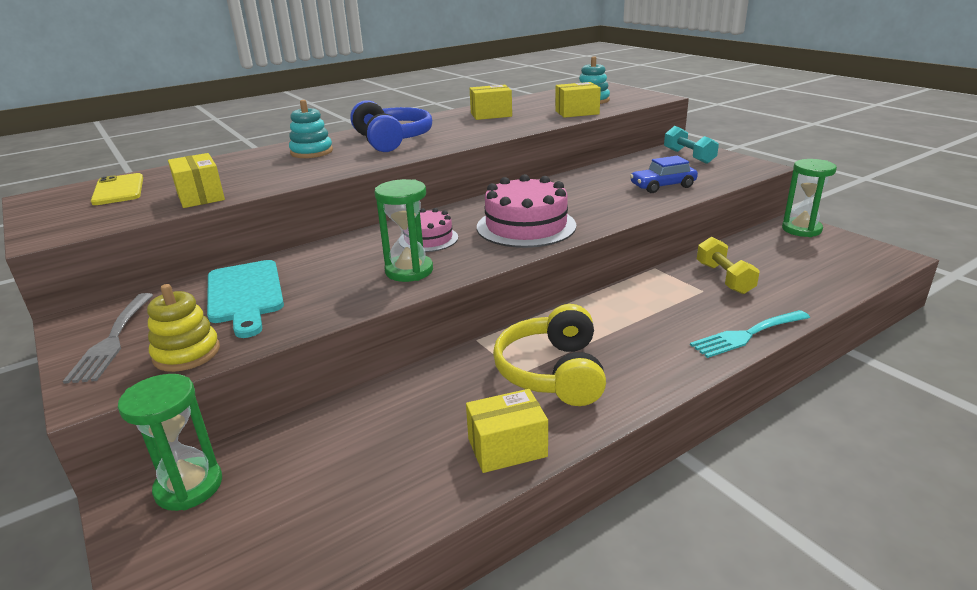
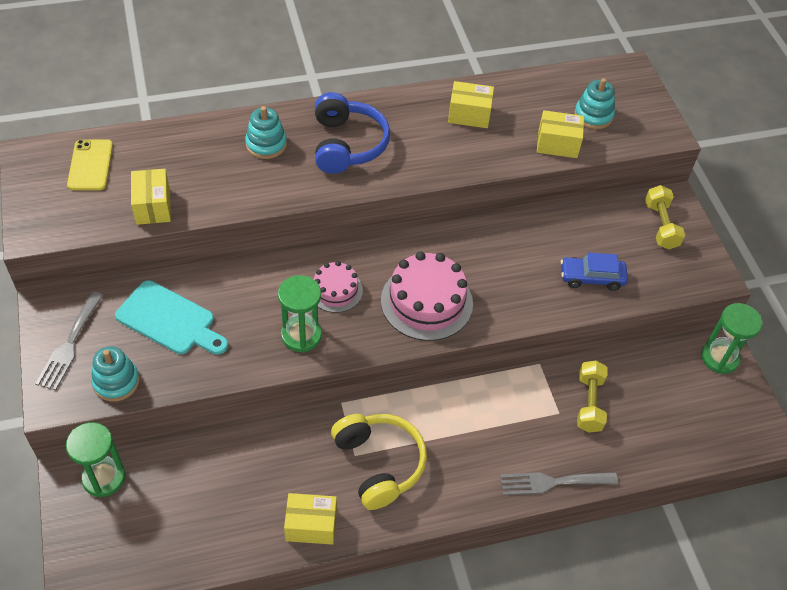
camera: 15 degrees right, 25 degrees up
yellow stacking toy [147,284,220,372] -> turquoise stacking toy [91,346,140,402]
turquoise cutting board [207,260,284,338] -> turquoise cutting board turned 60 degrees counterclockwise [115,280,228,355]
yellow headphones [493,304,606,406] -> yellow headphones turned 135 degrees clockwise [331,414,427,510]
turquoise dumbbell [664,126,719,164] -> yellow dumbbell [645,185,685,250]
turquoise fork [690,310,810,358] -> grey fork [500,472,618,495]

